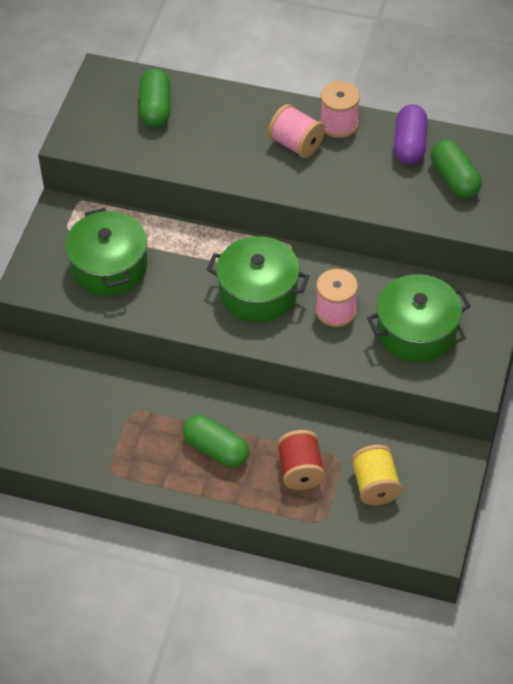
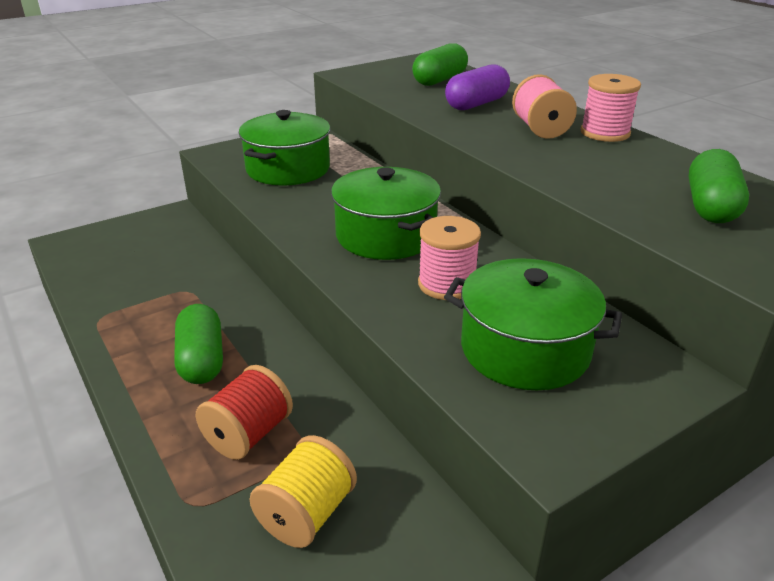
camera: 40 degrees right, 20 degrees down
purple capsule [394,104,428,165] -> purple capsule moved to [445,64,510,110]

